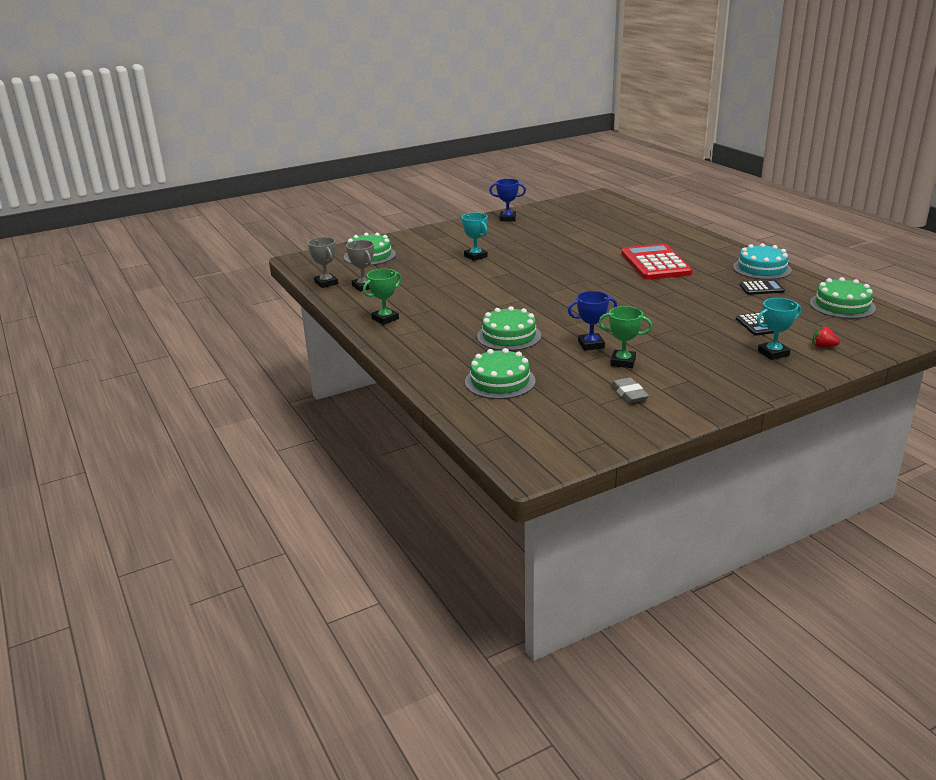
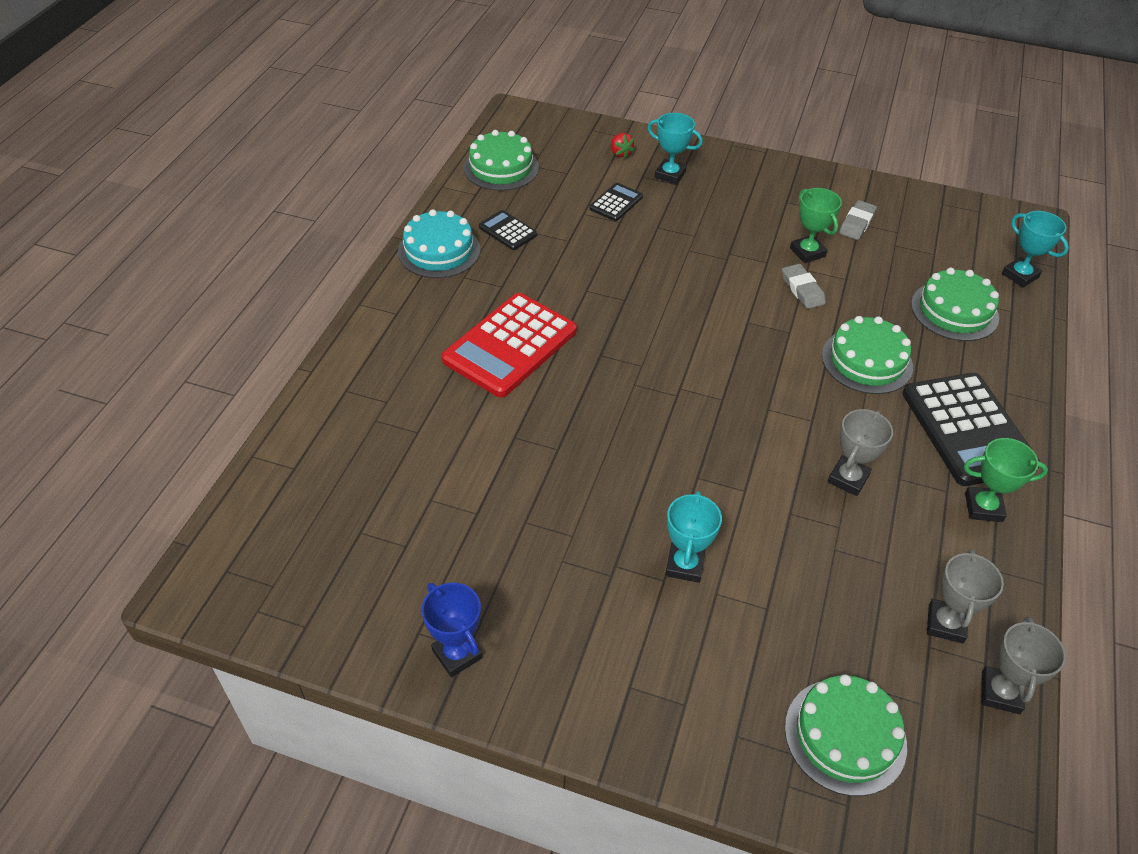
camera: 135 degrees left, 20 degrees up
blue trophy [568,291,617,351] -> grey eraser [782,264,826,309]
none -> grey trophy [828,409,893,496]
none -> black calculator [902,373,1040,486]
none -> turquoise trophy [1002,211,1069,288]

